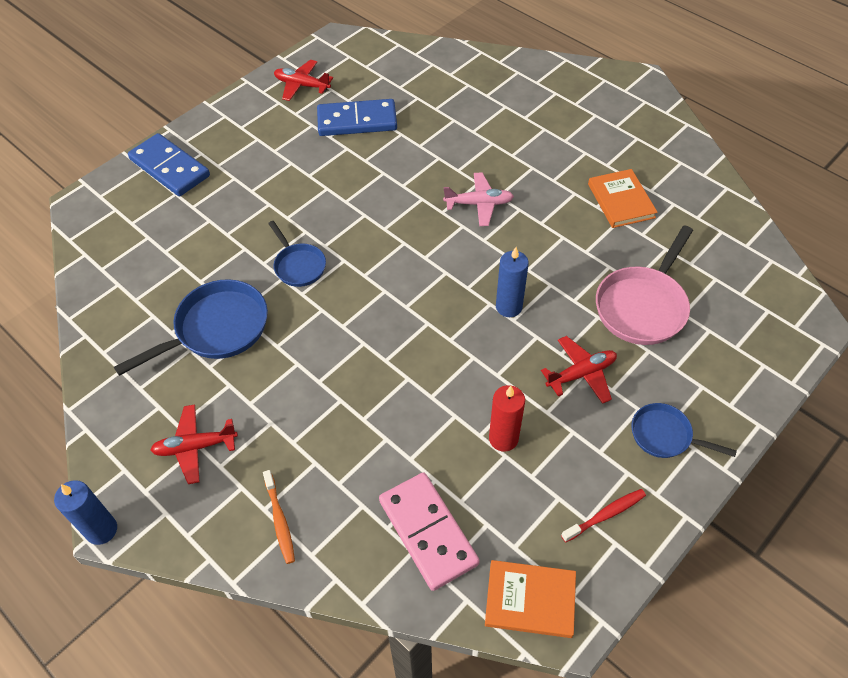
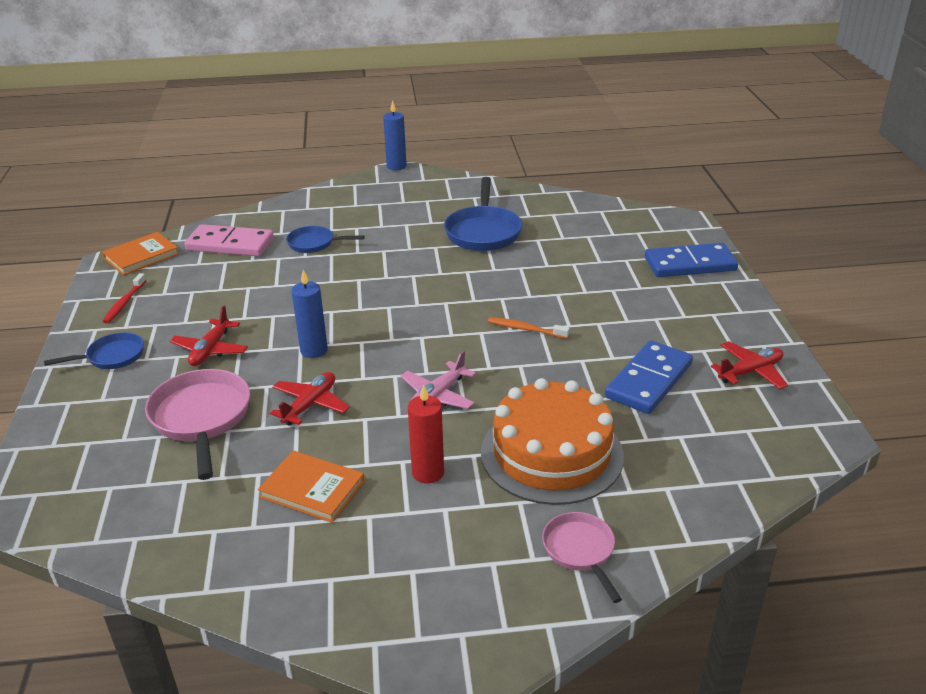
camera: 130 degrees right, 20 degrees down
red plane [150,404,238,484] -> red plane moved to [270,372,350,426]
orange toothbrush [263,470,295,564] -> orange toothbrush moved to [488,317,570,339]
blue pan [268,221,326,287] -> blue pan moved to [286,226,365,253]
red candle [489,385,525,452] -> red candle moved to [408,384,444,483]
none -> orange cake [481,378,624,505]
none -> pink pan [542,512,622,603]

